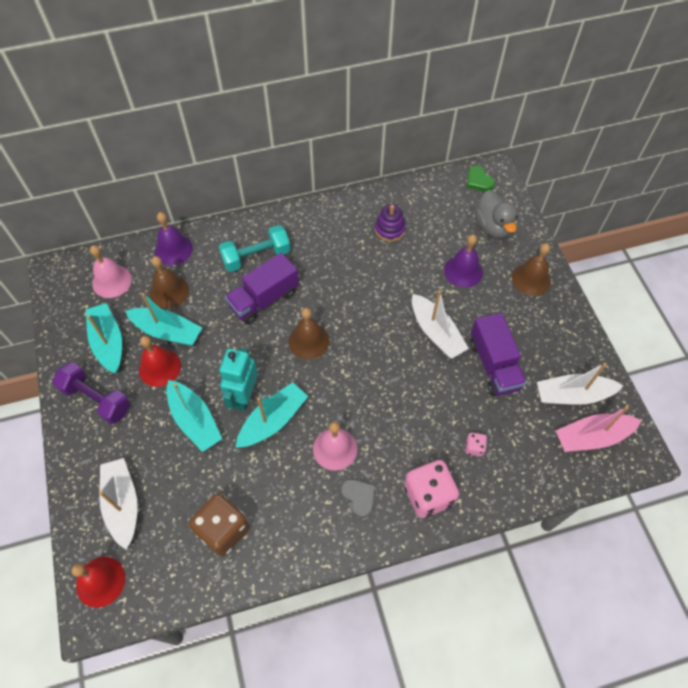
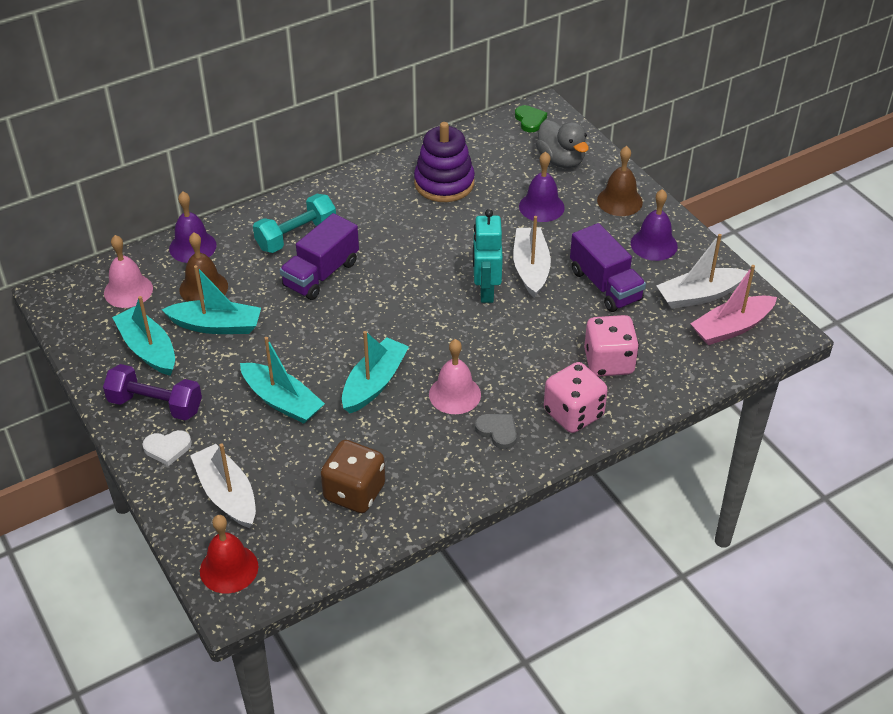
camera: 15 degrees left, 15 degrees down
red bell [139,336,181,387] -> none
turquoise robot [219,348,258,411] -> turquoise robot moved to [473,209,503,303]
brown bell [289,308,330,360] -> none
purple stacking toy [375,204,405,242] -> purple stacking toy [414,122,475,202], size x1.68
white boat [412,290,469,359] -> white boat turned 135 degrees counterclockwise [513,216,551,298]
pink dice [465,433,487,456] -> pink dice [584,315,639,377], size x2.18
green heart [467,166,495,191] -> green heart turned 150 degrees counterclockwise [515,105,547,132]
none -> white heart [142,430,192,466]
none -> purple bell [631,189,678,261]

